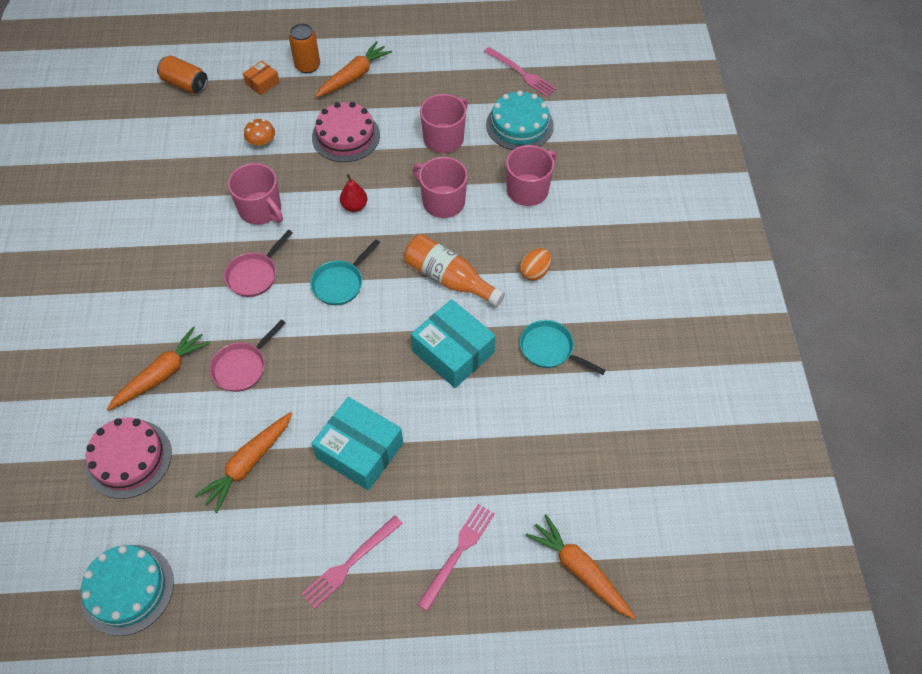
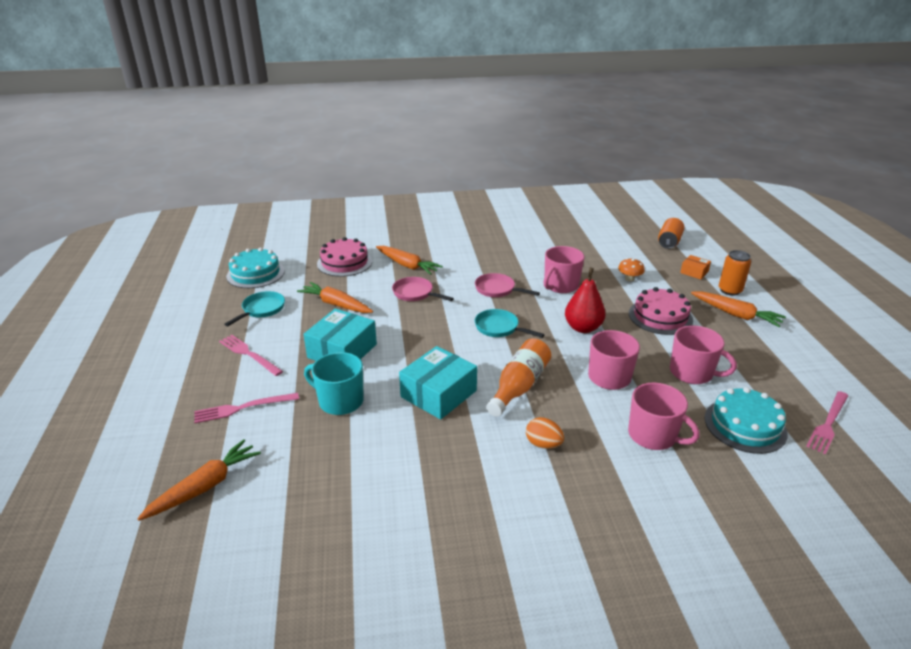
camera: 85 degrees right, 25 degrees down
red pear [340,174,367,212] -> red pear [565,268,605,333], size x1.62
pink fork [417,504,495,611] -> pink fork turned 135 degrees clockwise [194,393,299,423]
turquoise pan [520,320,606,375] -> turquoise pan moved to [224,291,285,326]
none -> turquoise mug [304,352,364,415]

